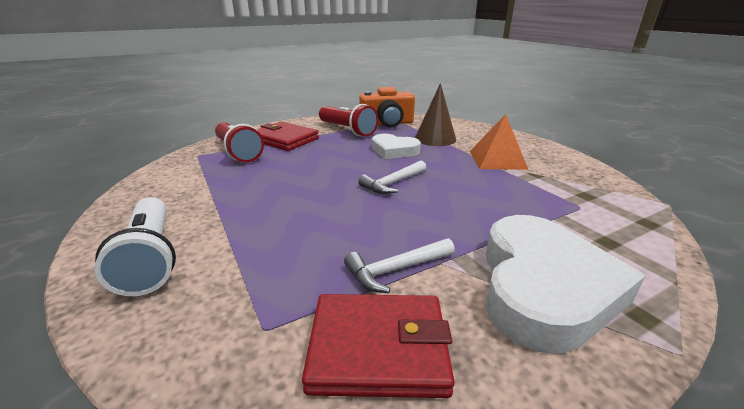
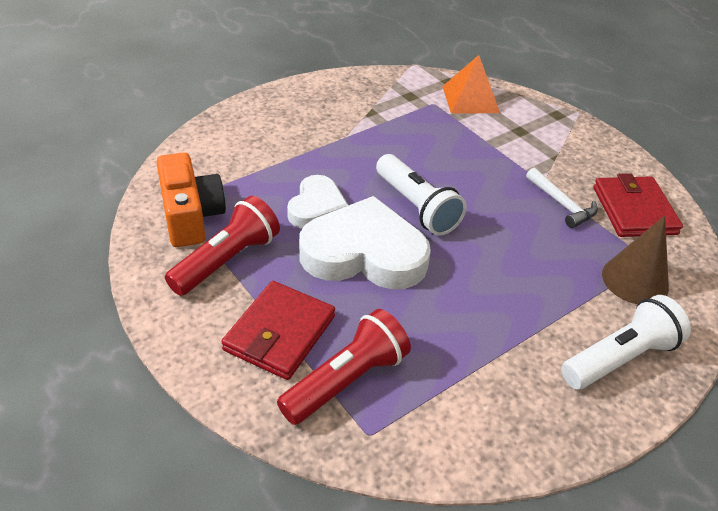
camera: 100 degrees left, 15 degrees up
white hammer [358,160,426,194] -> white flashlight [376,154,466,236]
brown cone [415,83,456,146] -> brown cone moved to [602,216,669,304]
orange pyramid [470,114,528,170] -> orange pyramid moved to [442,55,500,114]
white heart [485,215,645,354] -> white heart moved to [299,196,431,289]

